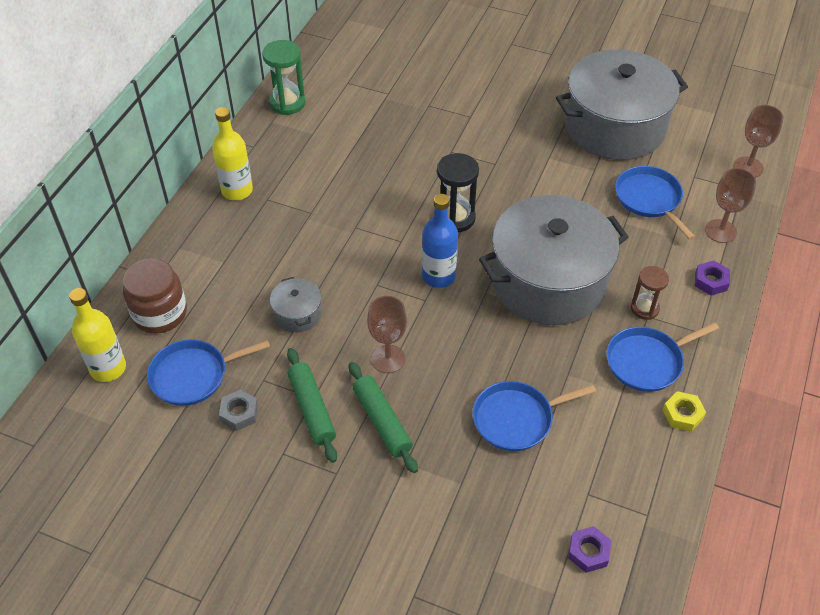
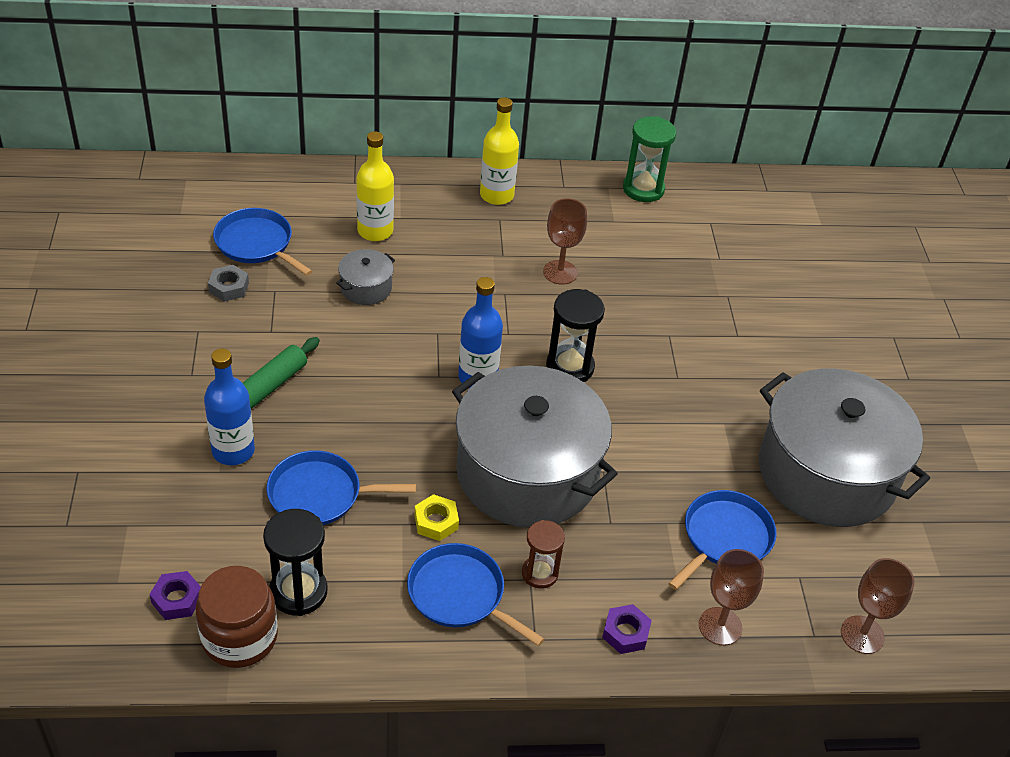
camera: 60 degrees right, 5 degrees down
yellow bottle [69,288,126,382] -> yellow bottle moved to [356,131,394,241]
brown jar [123,258,187,334] -> brown jar moved to [196,566,278,668]
green rolling pin [287,348,337,463] -> none
brown goblet [367,296,407,373] -> brown goblet moved to [543,198,587,285]
blue pan [472,381,596,451] -> blue pan turned 45 degrees counterclockwise [267,450,416,525]
yellow nut [663,391,706,432] -> yellow nut moved to [414,494,459,541]
none -> blue bottle [204,349,255,465]
none -> black hourglass [263,509,328,616]

